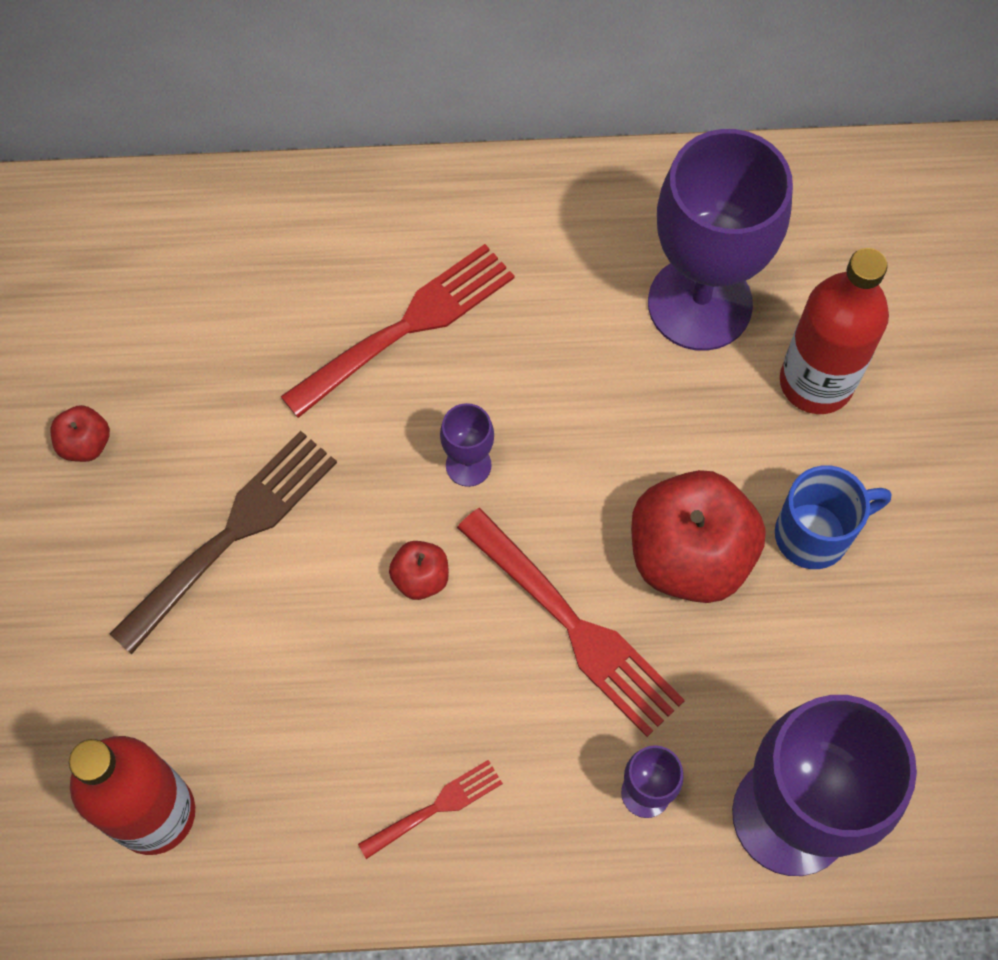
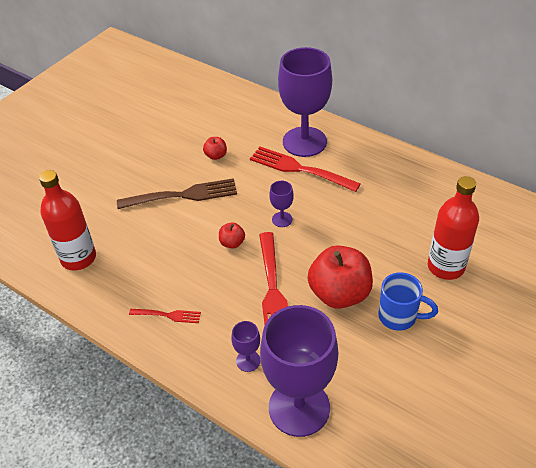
camera: 40 degrees right, 20 degrees down
red apple [51,405,110,462] -> red apple moved to [203,137,227,160]
red fork [280,244,515,418] -> red fork turned 150 degrees counterclockwise [250,147,361,192]
purple goblet [648,129,793,351] -> purple goblet moved to [278,47,332,157]

